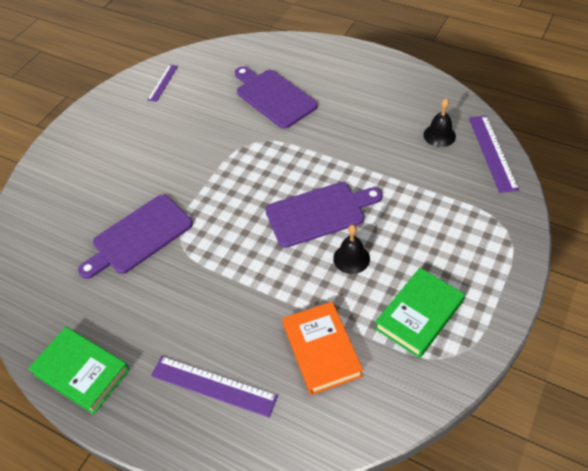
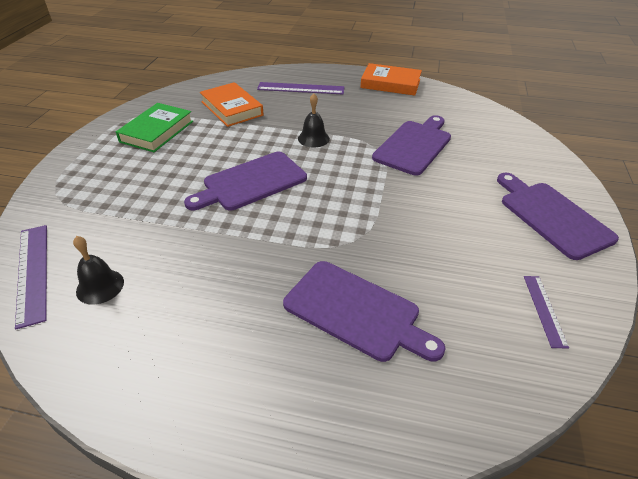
camera: 160 degrees right, 10 degrees down
green book [28,327,130,415] -> orange book [360,63,422,96]
black bell [333,224,370,274] -> black bell moved to [298,93,330,148]
none -> purple cutting board [497,173,619,260]

